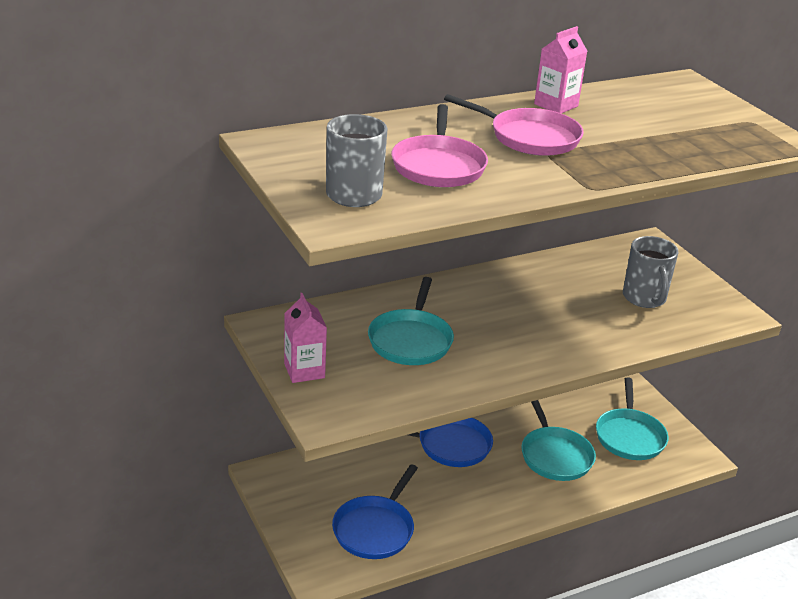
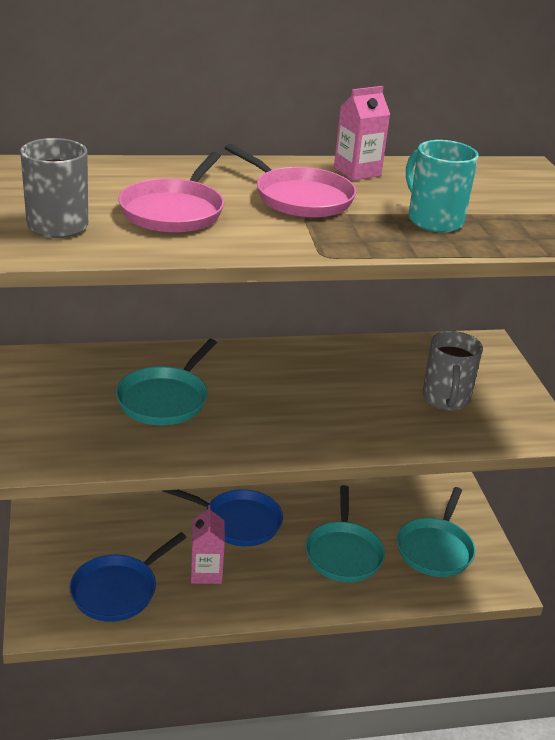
camera: 15 degrees right, 0 degrees up
pink carton [284,293,327,383] -> pink carton moved to [191,505,225,584]
none -> turquoise mug [406,140,479,233]

